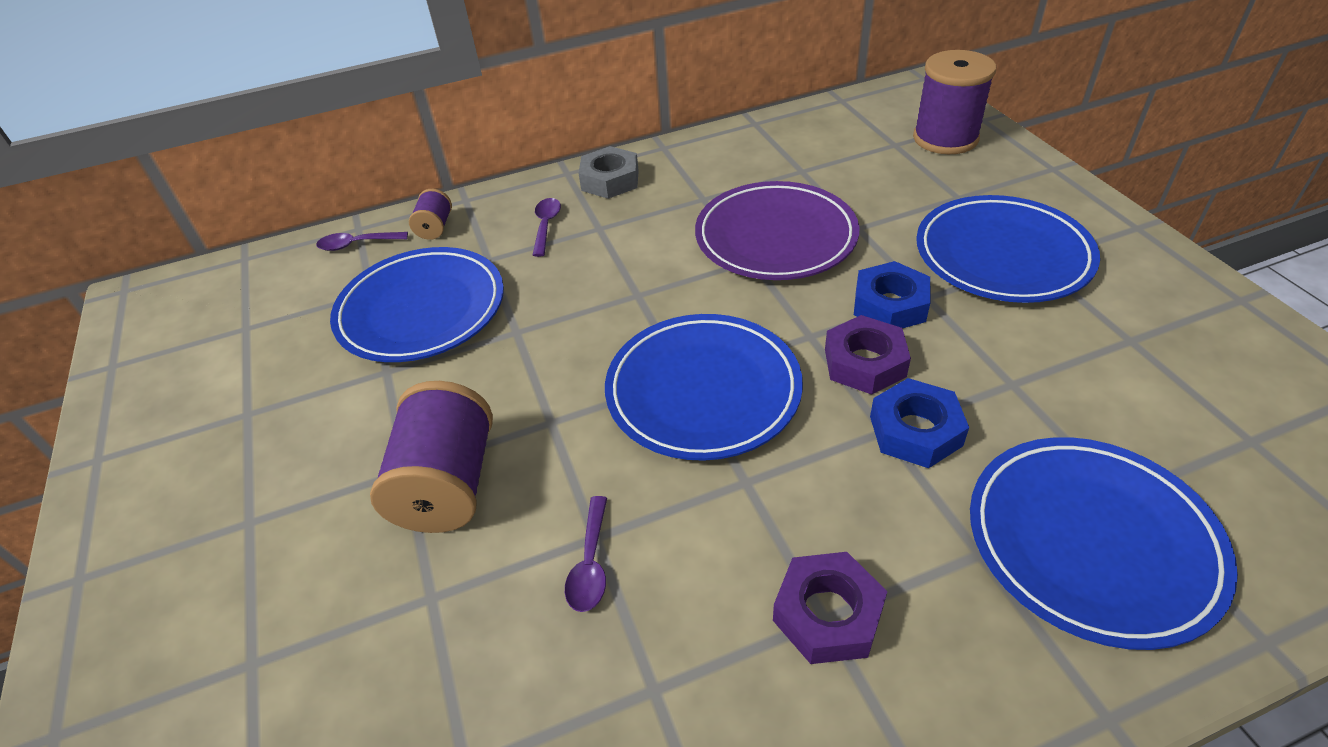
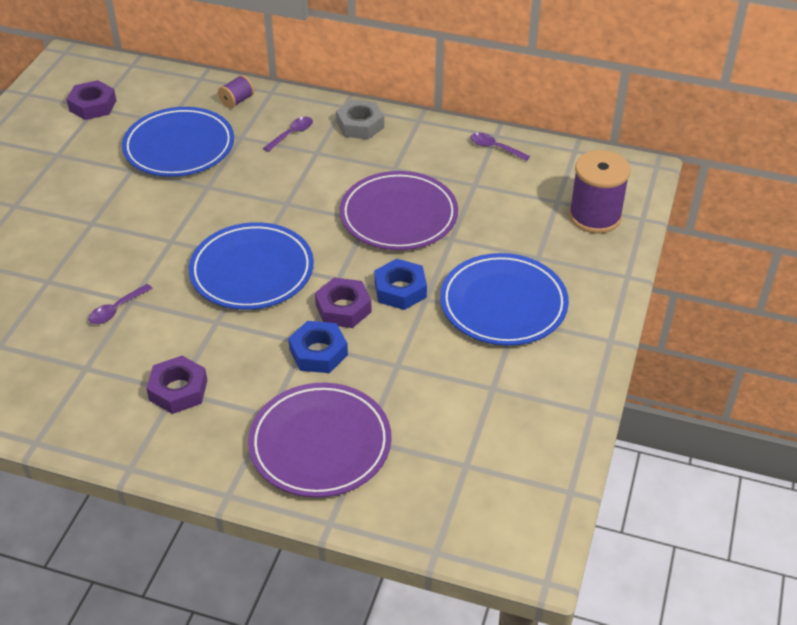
camera: 35 degrees right, 0 degrees up
purple spoon [316,232,408,251] -> purple spoon moved to [471,133,530,161]
purple spool [370,381,493,533] -> none
blue plate [970,437,1238,650] -> purple plate [248,383,392,498]
none -> purple nut [66,80,117,120]

